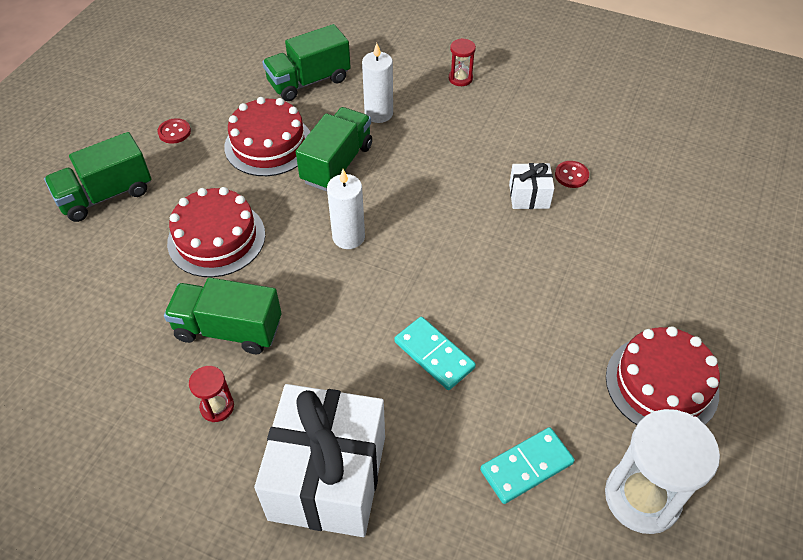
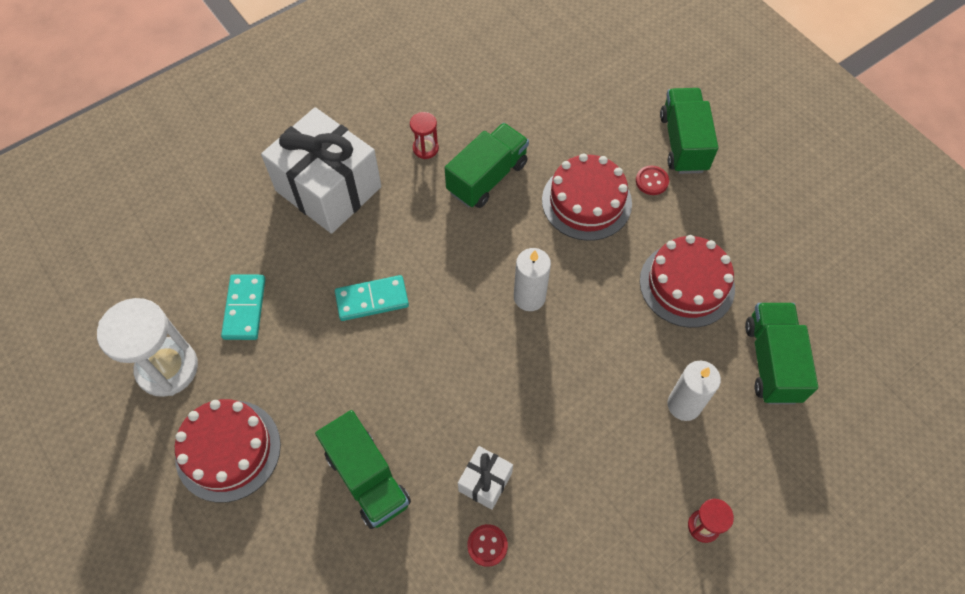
camera: 120 degrees right, 10 degrees up
red button [158,118,191,144] -> red button moved to [636,166,669,195]
green truck [296,107,372,191] -> green truck moved to [315,410,411,529]

